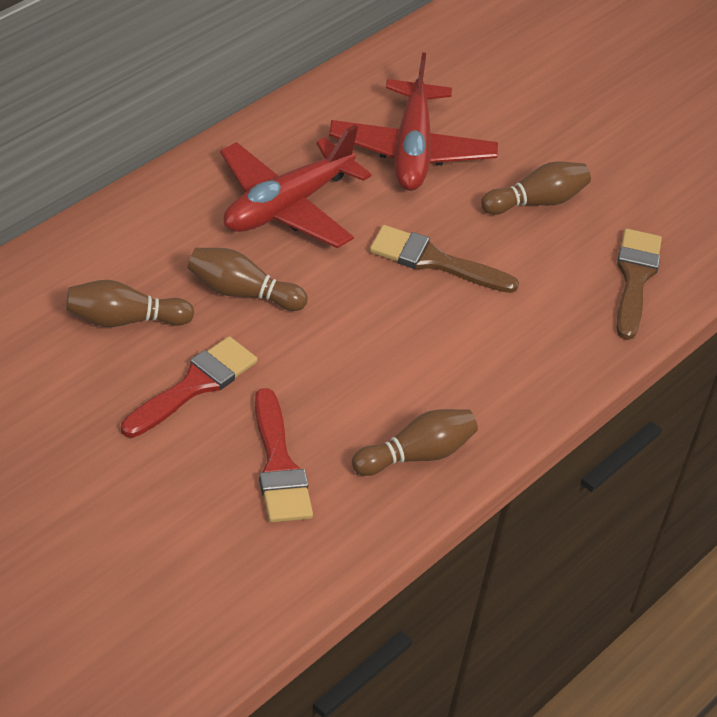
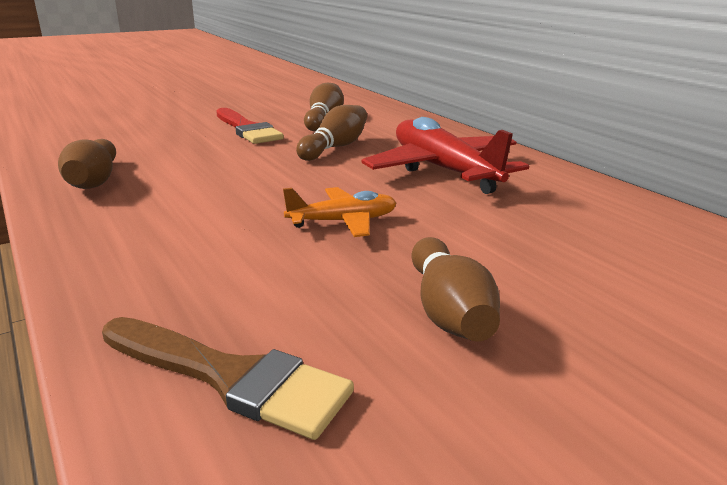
camera: 110 degrees right, 20 degrees down
red brush [255,388,313,522] -> none
red plane [329,52,498,191] -> none
brown brush [369,225,519,293] -> orange plane [283,187,397,237]

